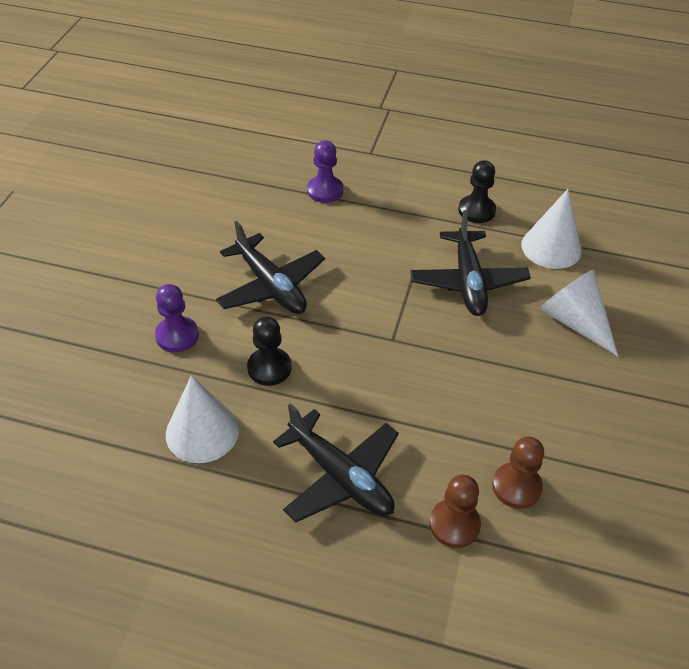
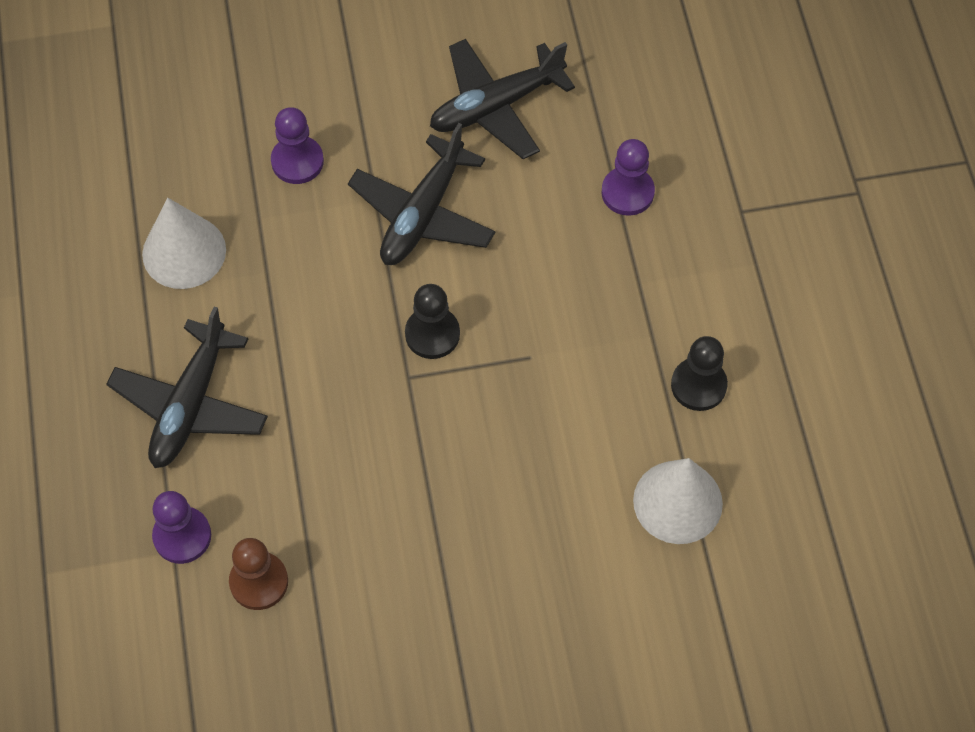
camera: 65 degrees right, 15 degrees up
black pawn [247,316,292,386] -> black pawn moved to [405,284,460,359]
black plane [410,210,531,316] -> black plane moved to [430,39,575,159]
brown pawn [429,475,481,548] -> purple pawn [152,491,211,564]
white cone [540,269,618,356] -> none

